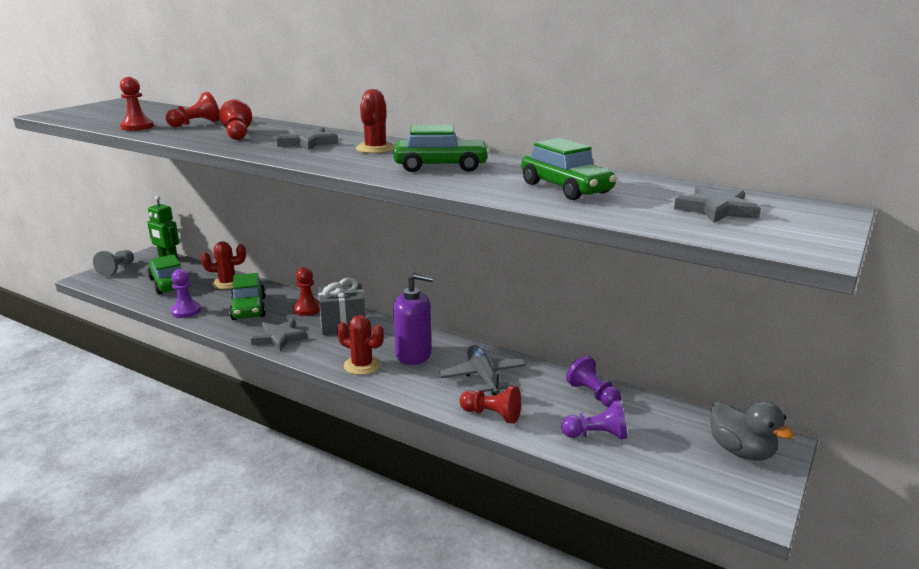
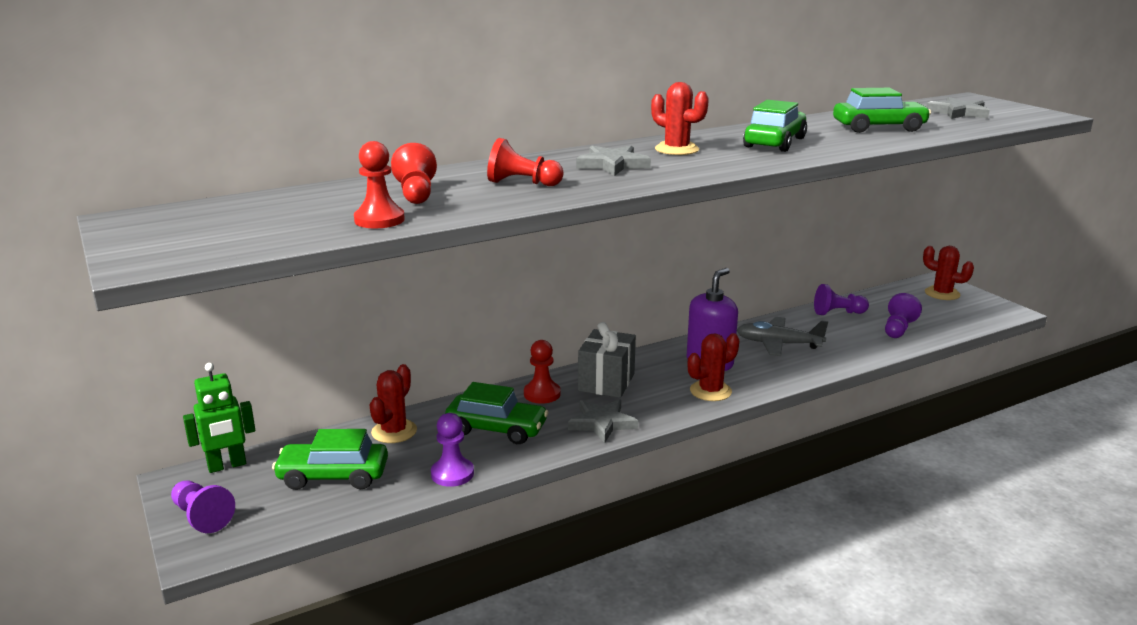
camera: 60 degrees left, 0 degrees up
grey pawn [93,250,134,276] -> purple pawn [171,481,235,533]
red pawn [459,386,521,424] -> none
grey duck [710,401,794,461] -> red cactus [923,246,974,300]

